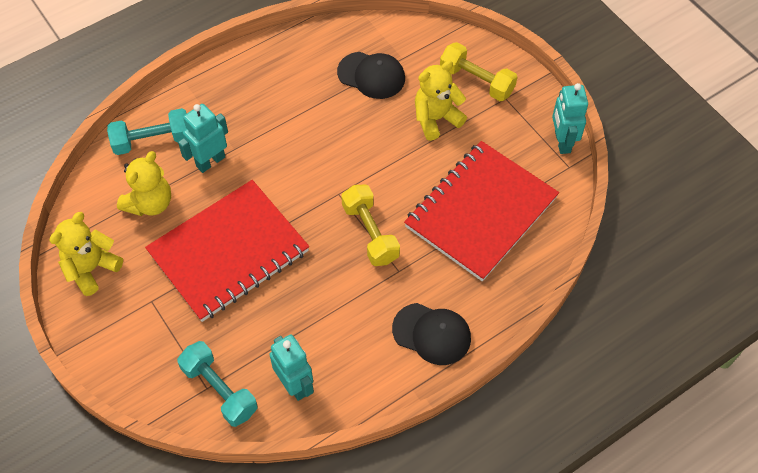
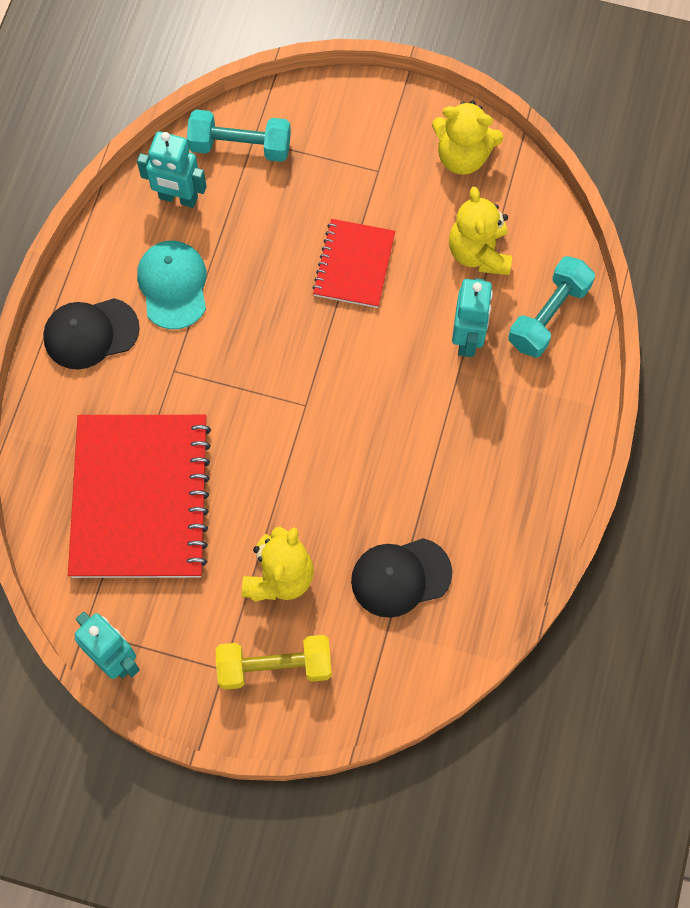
camera: 140 degrees right, 10 degrees up
yellow teddy bear [49,212,123,296] -> yellow teddy bear turned 105 degrees clockwise [432,100,503,175]
red notebook [145,180,309,322] -> red notebook [312,219,395,308], size x0.54
yellow dumbbell [341,184,400,266] -> none
none -> turquoise cap [137,241,206,329]

